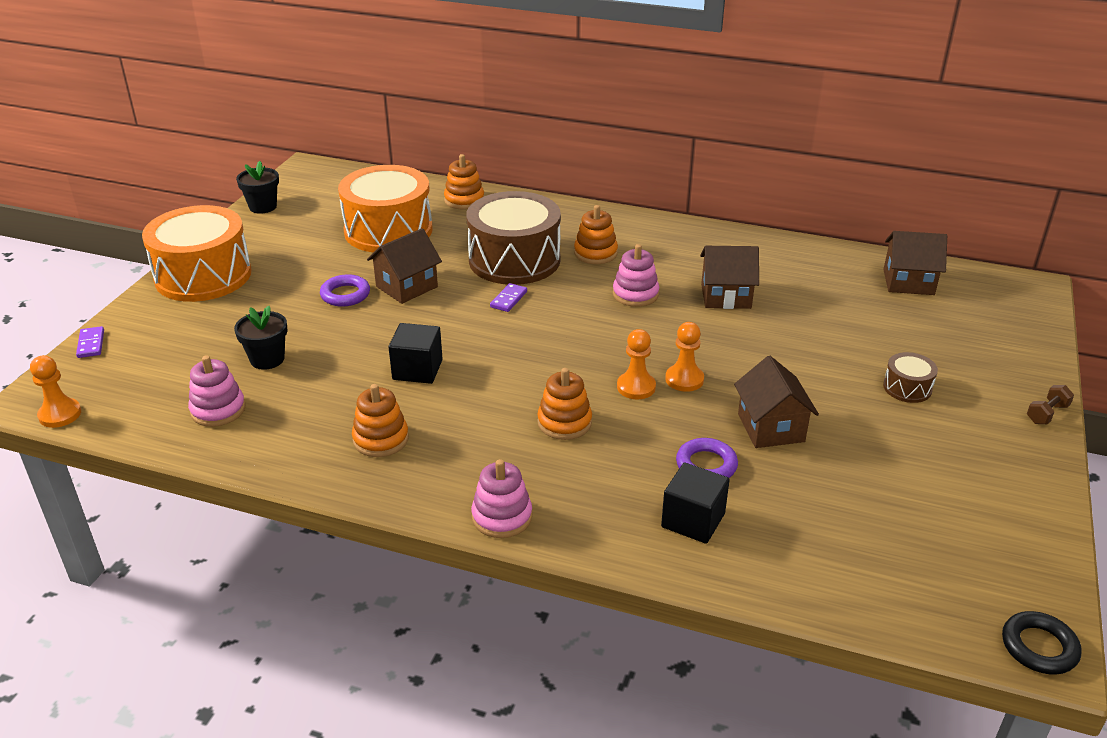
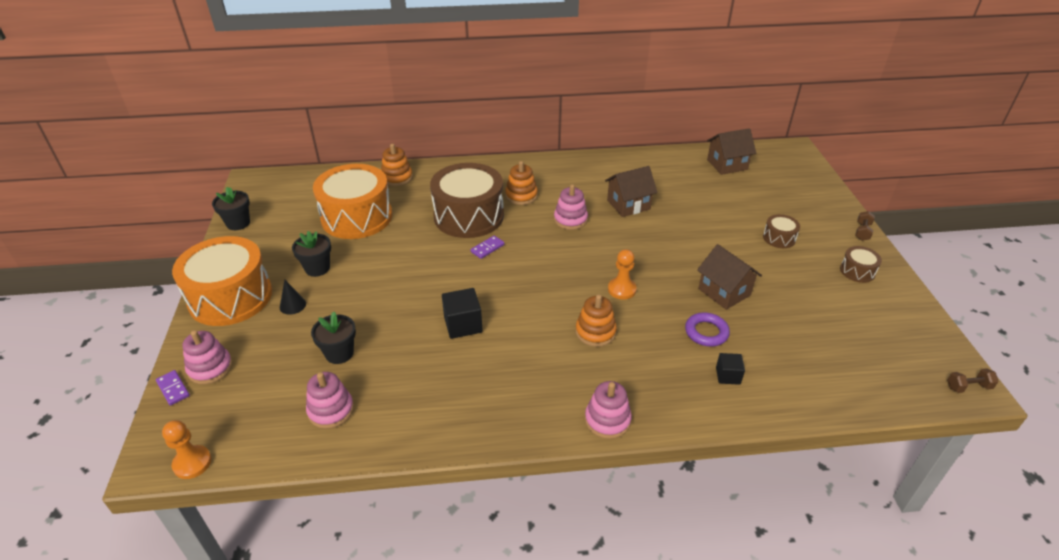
camera: 25 degrees left, 5 degrees up
purple ring [320,274,370,307] -> none
orange stacking toy [352,384,409,457] -> none
brown house [367,228,442,304] -> none
purple domino [490,283,527,312] -> purple domino turned 45 degrees clockwise [470,236,505,259]
black cube [661,462,730,544] -> black cube [716,353,745,385], size x0.62
orange pawn [665,322,704,392] -> none
black ring [1002,611,1082,674] -> brown dumbbell [947,368,999,393]
none -> pink stacking toy [182,330,233,385]
none -> black cone [280,280,306,315]
none -> black flower pot [292,231,331,277]
none -> brown drum [840,246,882,283]

